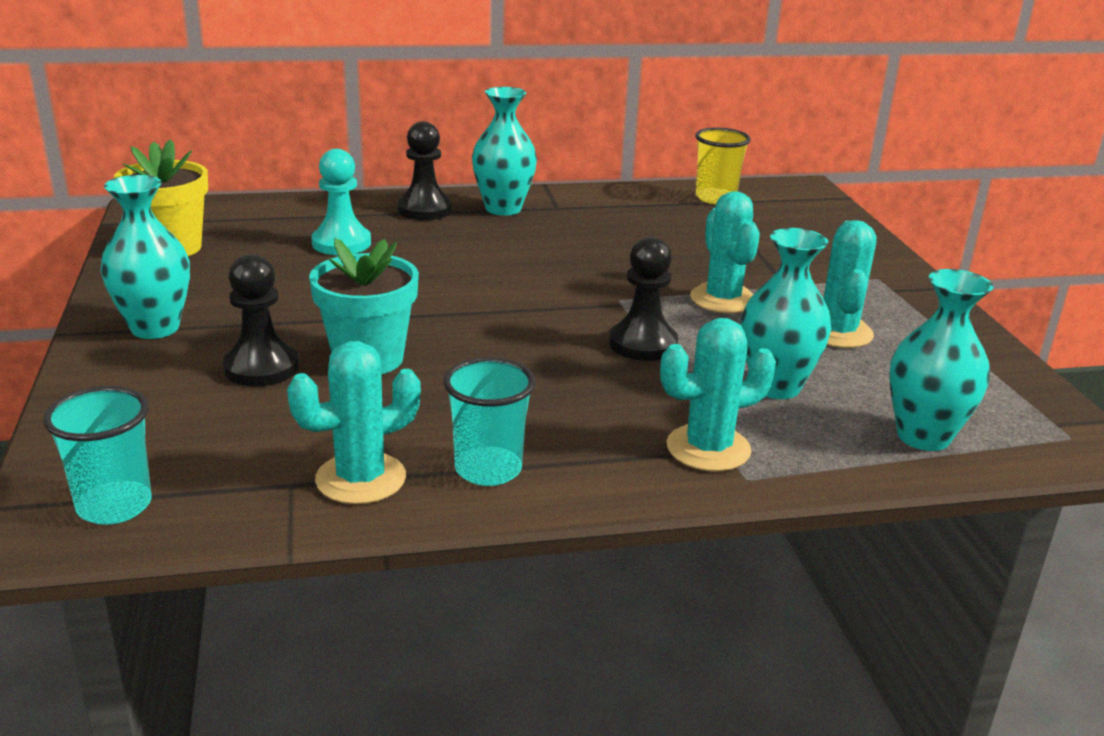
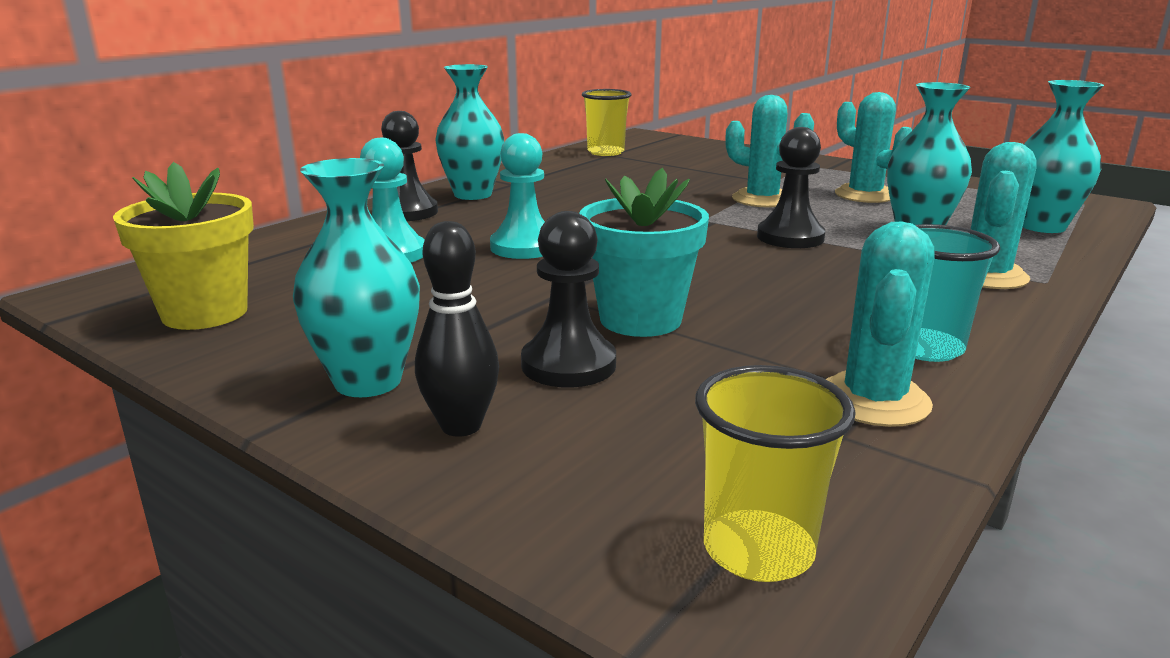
camera: 40 degrees left, 5 degrees down
turquoise cup [43,386,152,525] -> yellow cup [695,365,856,582]
none -> black bowling pin [415,221,499,437]
none -> turquoise pawn [490,133,545,259]

